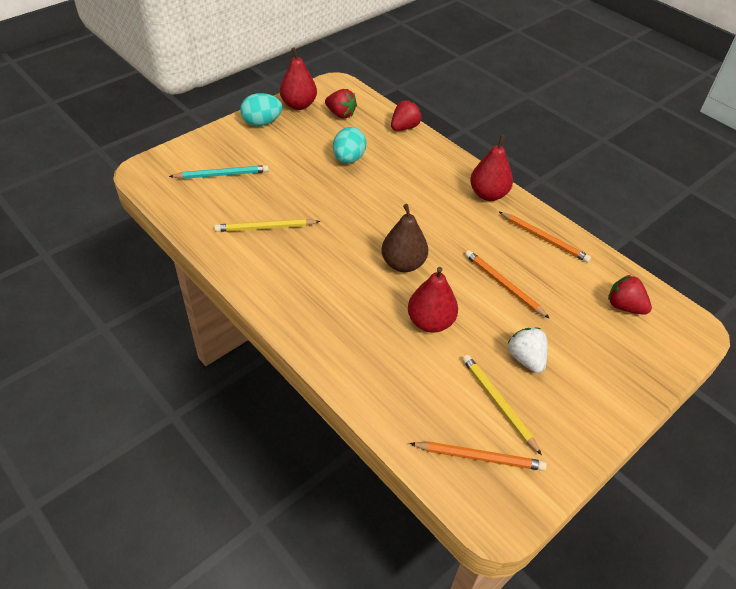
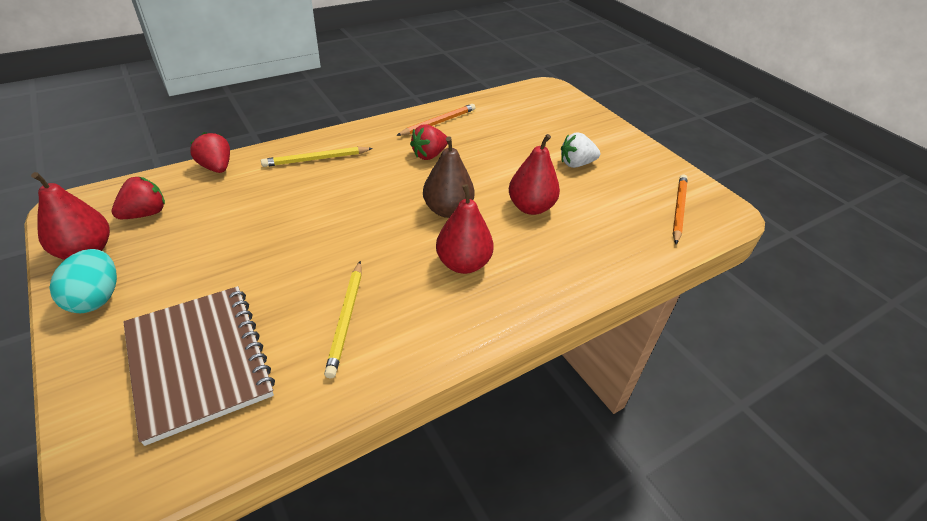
camera: 80 degrees left, 5 degrees down
turquoise pencil [169,165,269,179] -> brown notebook [123,286,275,446]
turquoise egg [333,127,367,163] -> none
yellow pencil [462,355,542,455] -> yellow pencil moved to [261,147,373,167]
orange pencil [465,250,550,319] -> none
red pear [470,135,513,201] -> red pear moved to [436,184,494,274]
red strawberry [608,275,652,315] -> red strawberry moved to [410,124,448,160]

